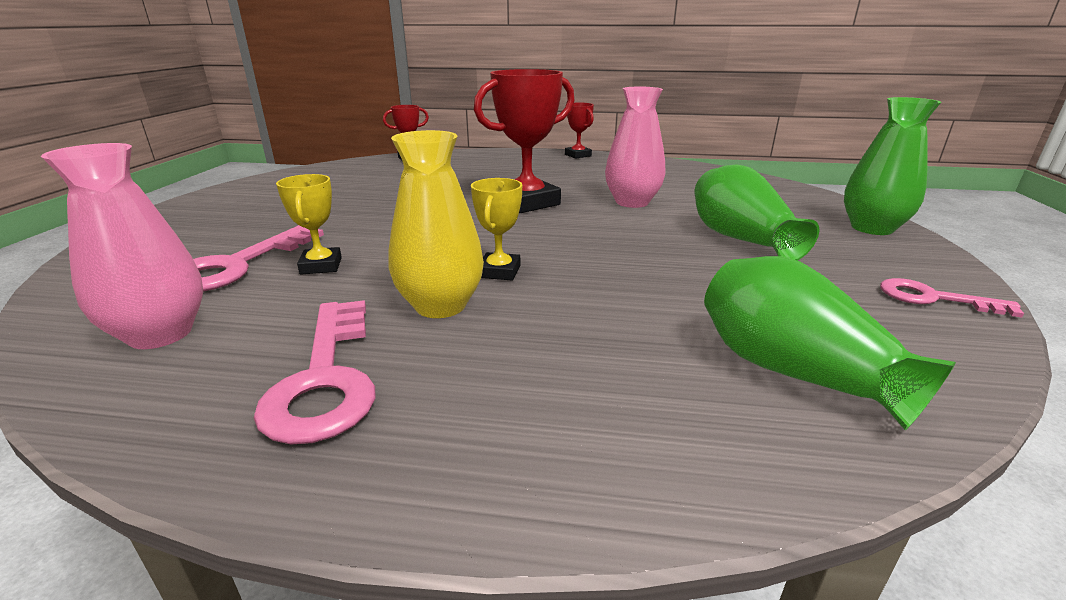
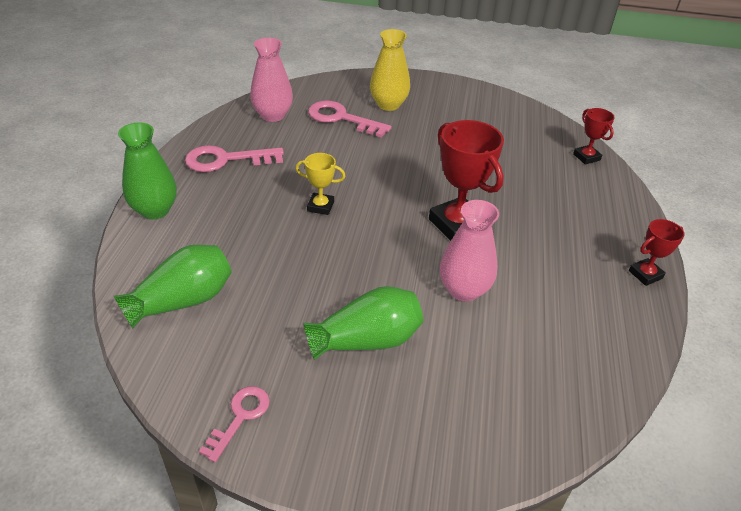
camera: 90 degrees right, 15 degrees up
yellow trophy [276,174,342,274] -> none
yellow vase [388,130,484,318] -> yellow vase moved to [370,29,410,111]
green vase [844,97,941,235] -> green vase moved to [118,123,177,220]

